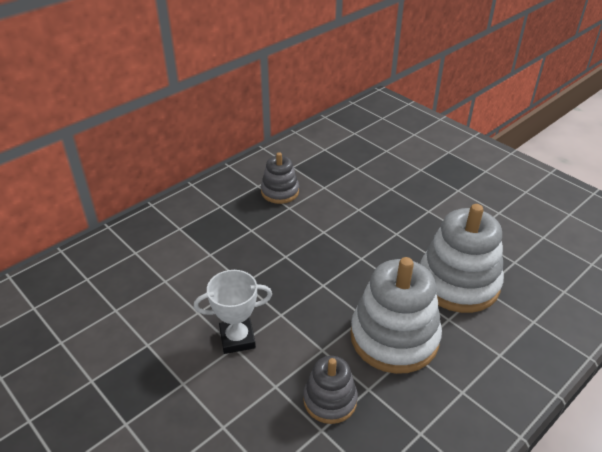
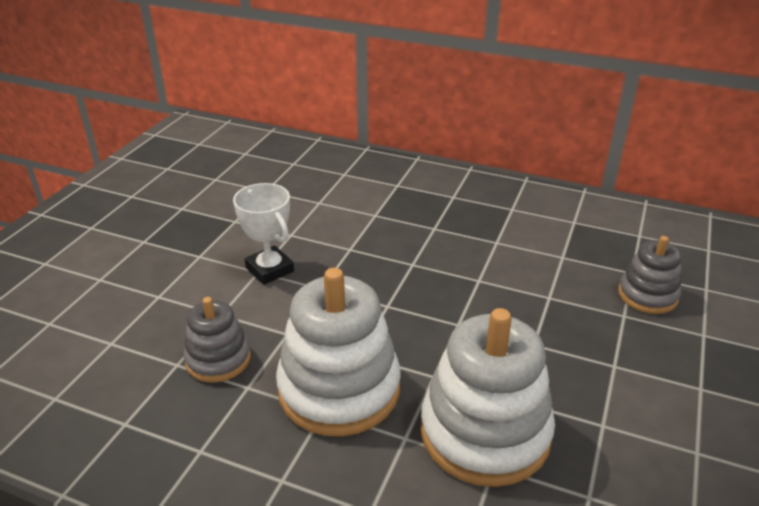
camera: 65 degrees right, 5 degrees down
grey stacking toy [261,152,299,204] -> grey stacking toy moved to [618,236,681,314]

